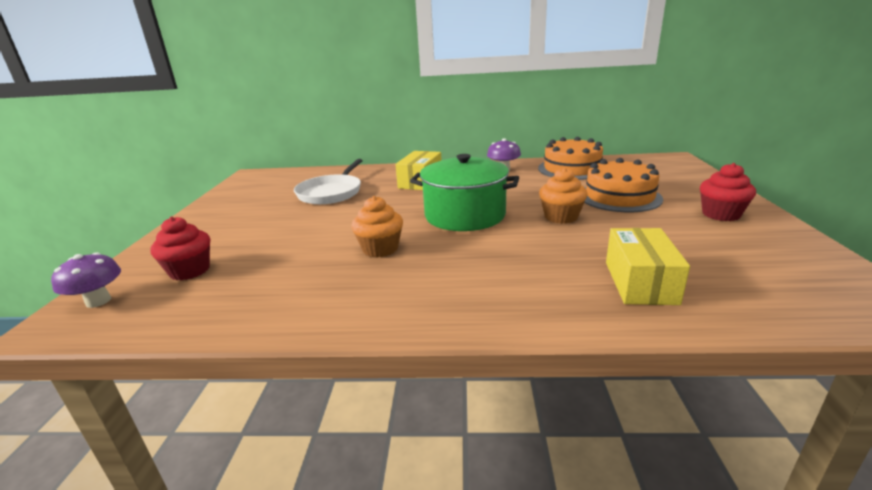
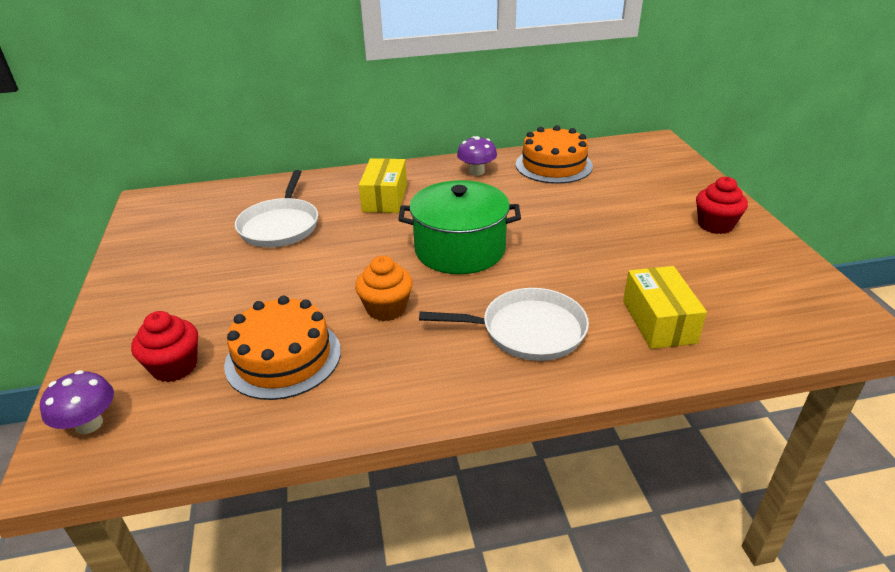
camera: 15 degrees left, 10 degrees up
orange cupcake [539,167,588,224] -> none
orange cake [584,158,663,212] -> orange cake moved to [224,296,341,400]
none -> white pan [419,288,589,361]

